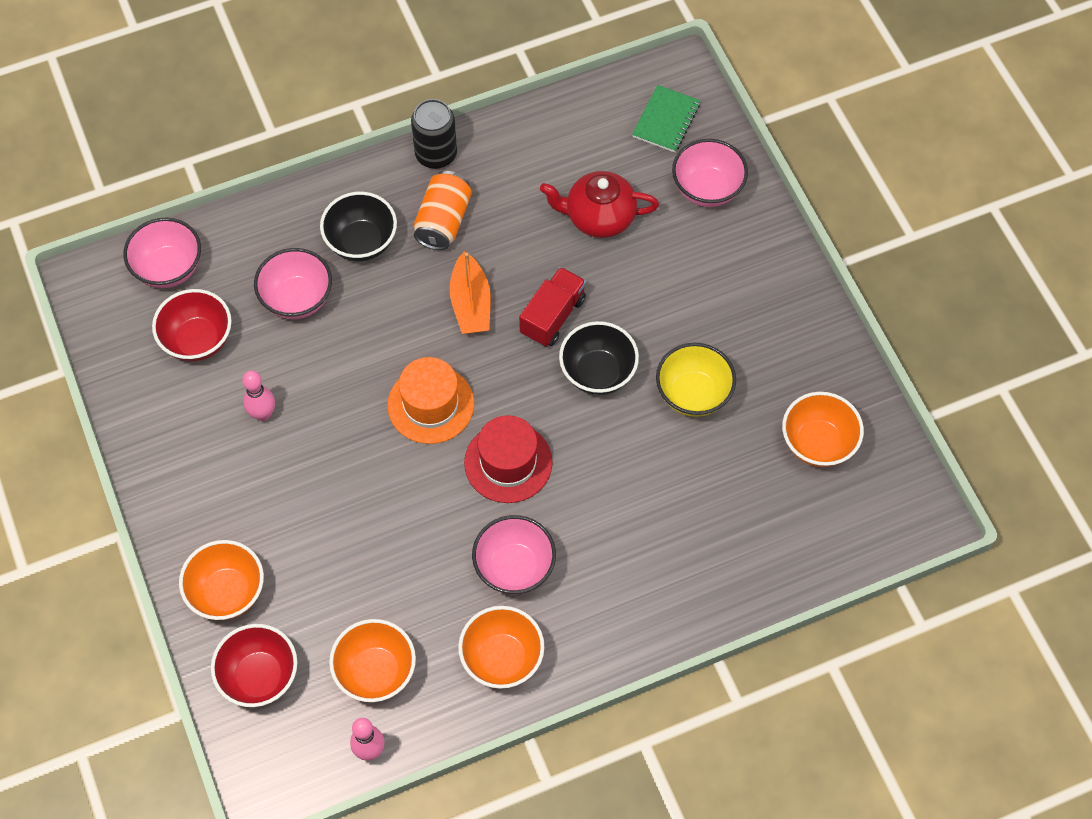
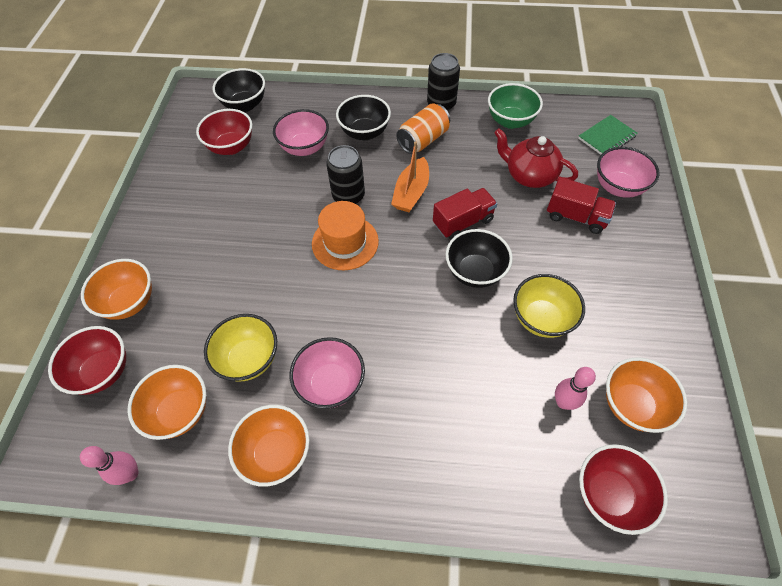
camera: 30 degrees right, 5 degrees down
pink bowl [123,218,201,288] -> black bowl [213,68,265,112]
pink bowling pin [242,370,275,421] -> pink bowling pin moved to [555,367,596,410]
red hat [464,415,553,503] -> none
none -> yellow bowl [204,314,277,382]
none -> black can [326,145,365,204]
none -> green bowl [488,83,543,129]
none -> red truck [547,177,616,234]
none -> red bowl [579,444,668,535]

